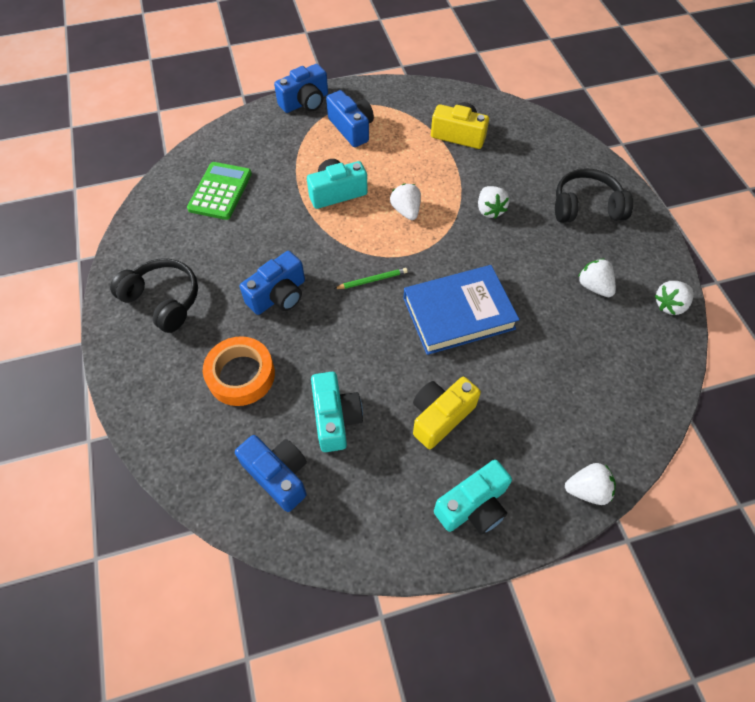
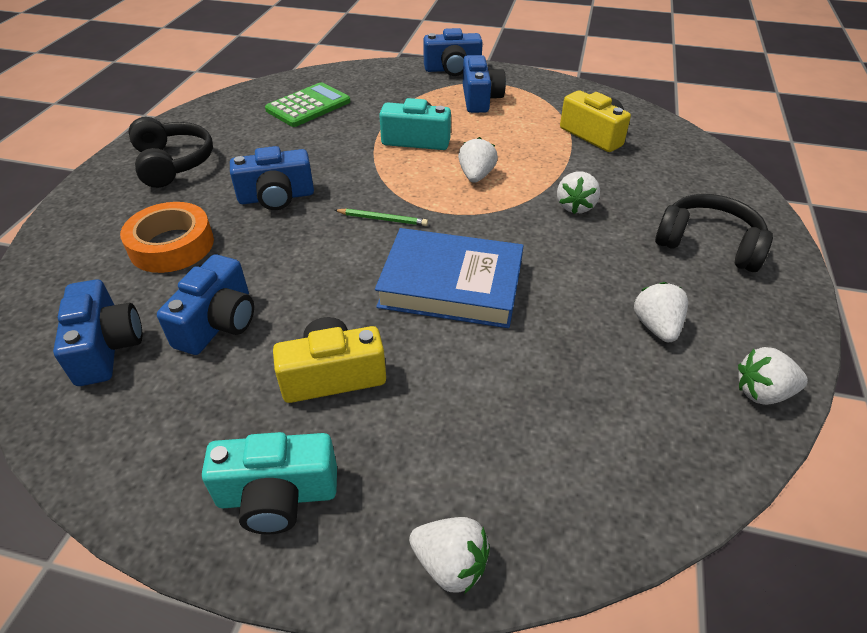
camera: 30 degrees right, 15 degrees down
turquoise camera [311,372,363,452] -> blue camera [157,254,254,355]

